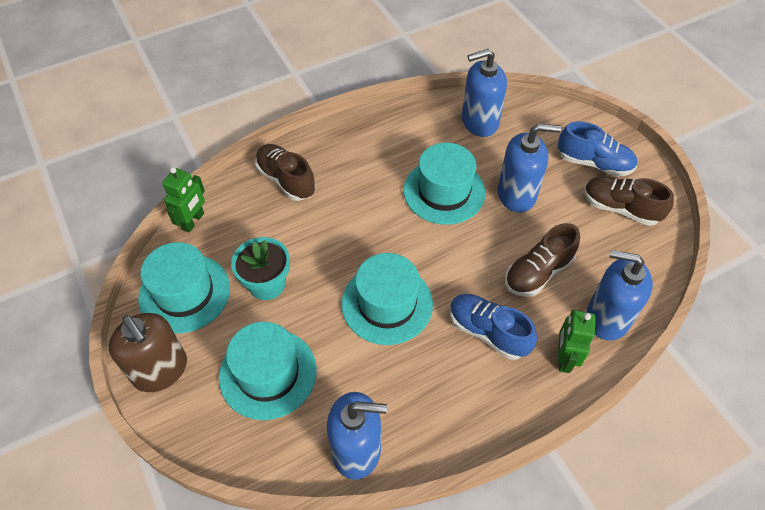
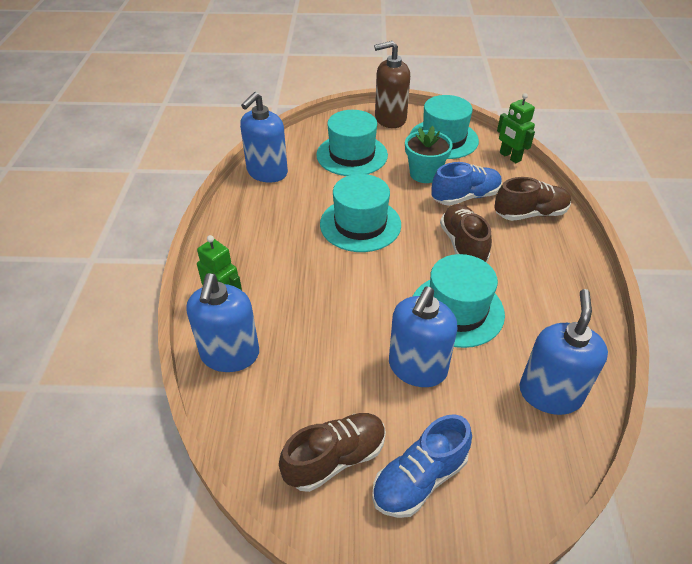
camera: 120 degrees right, 10 degrees down
blue shoe [450,294,537,360] -> blue shoe moved to [431,162,502,206]
brown shoe [505,223,580,297] -> brown shoe moved to [440,204,492,262]
blue soap dispenser [587,250,653,341] -> blue soap dispenser turned 135 degrees clockwise [186,273,259,372]

